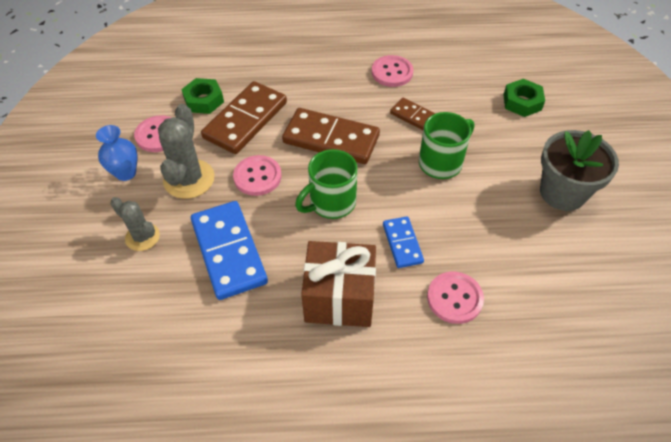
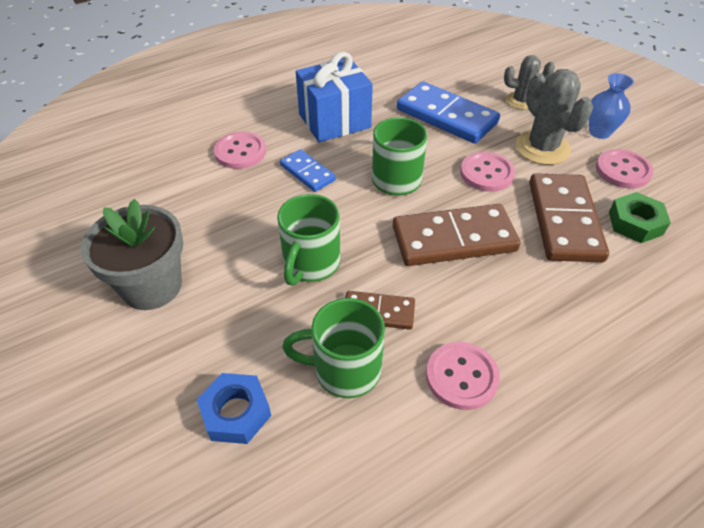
camera: 150 degrees right, 5 degrees down
brown gift [301,241,376,327] -> blue gift [296,52,373,143]
green nut [503,79,545,117] -> blue nut [197,373,271,444]
none -> green mug [282,298,385,398]

